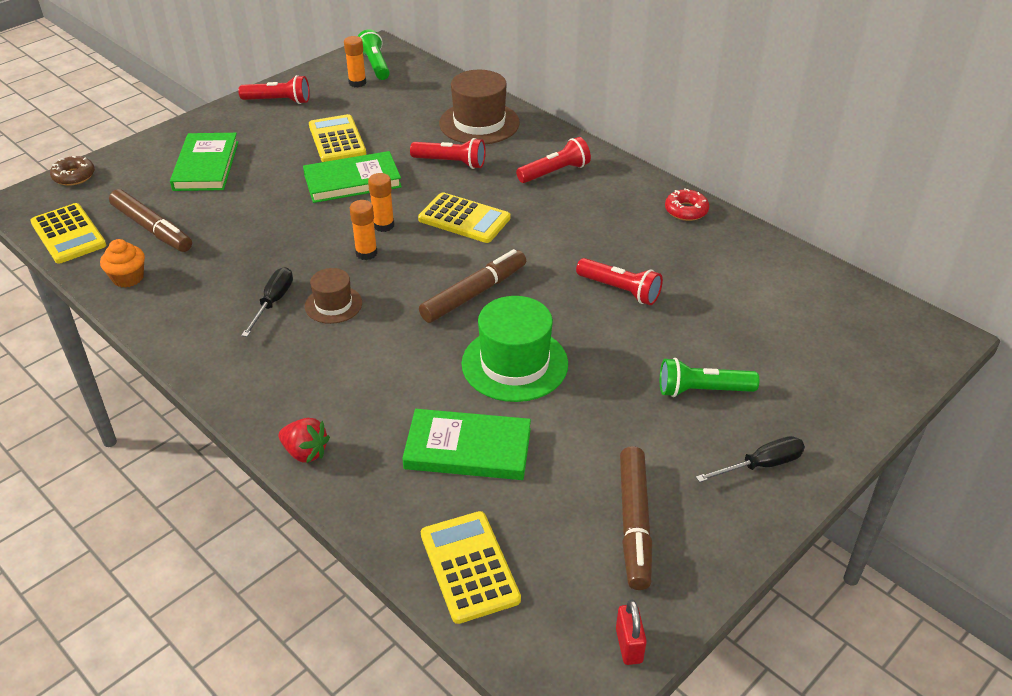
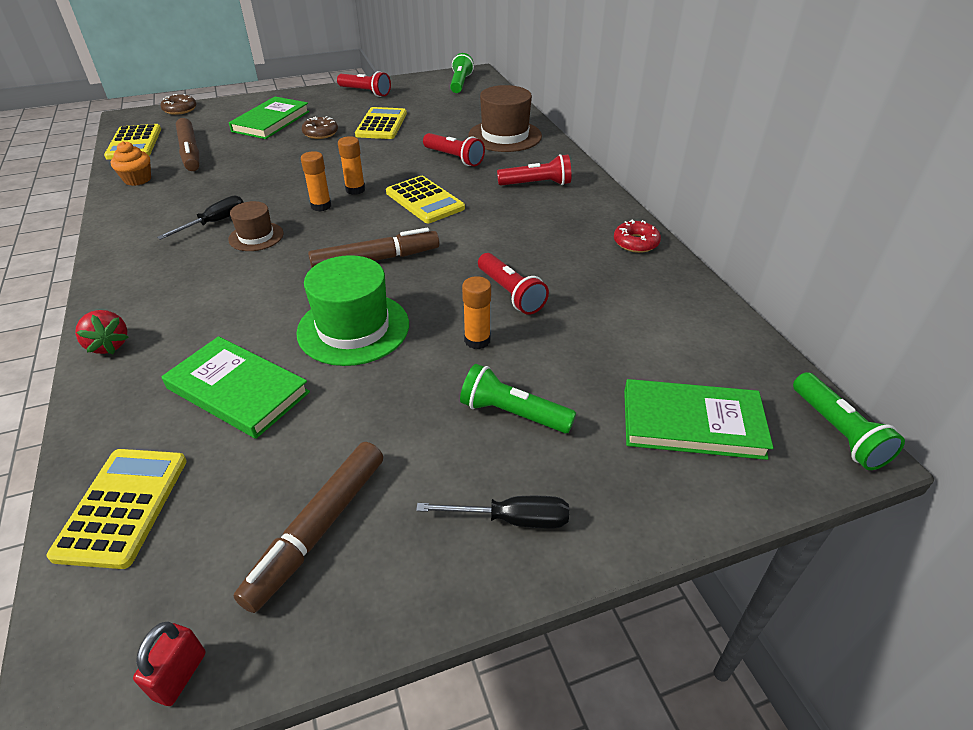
camera: 25 degrees right, 0 degrees up
green book [303,151,402,203] -> green book moved to [624,379,774,460]
orange glue stick [344,36,366,87] -> orange glue stick moved to [462,276,491,349]
none -> brown donut [302,116,338,139]
none -> green flashlight [793,372,905,470]

